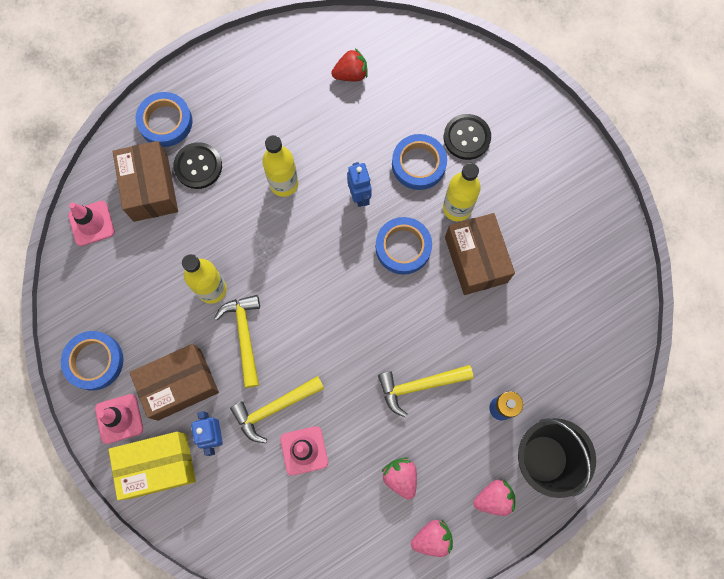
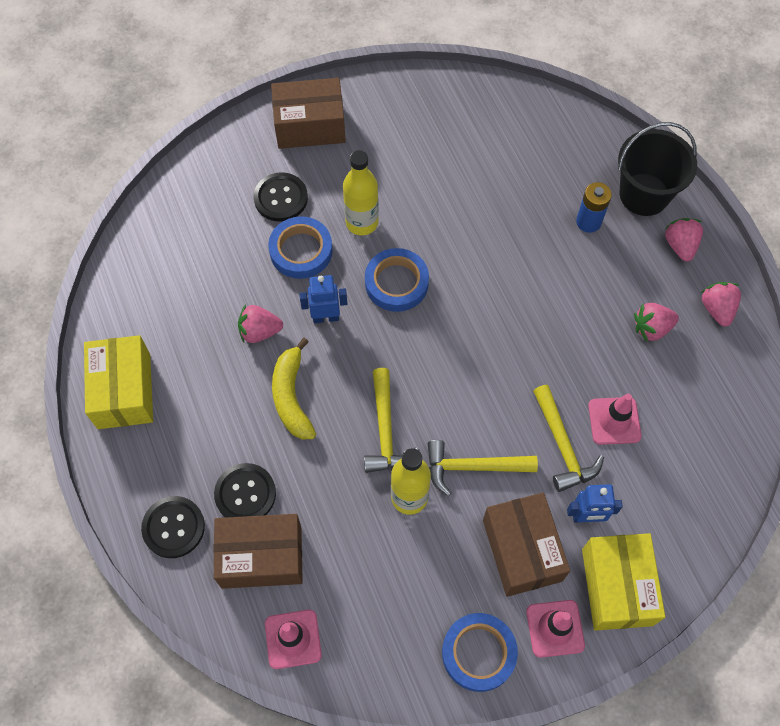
camera: 80 degrees left, 10 degrees down
blue tape [136,92,192,147] -> black button [141,496,205,558]
yellow bottle [262,135,298,197] -> yellow banana [272,338,316,439]
red strawberry [332,48,367,81] -> none
yellow hammer [378,365,474,418] -> yellow hammer moved to [364,368,419,473]
brown box [445,213,515,295] -> brown box moved to [271,78,346,149]
none -> yellow box [84,335,153,429]
none -> pink strawberry [238,304,283,343]

